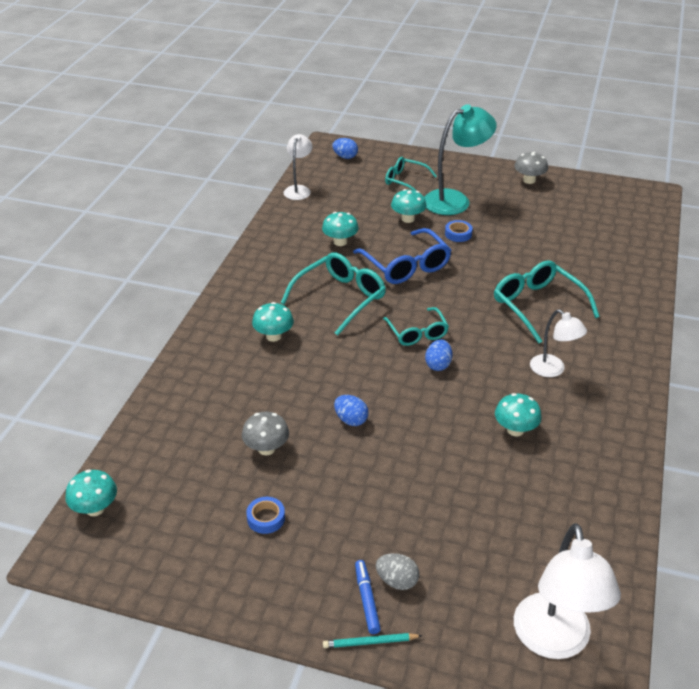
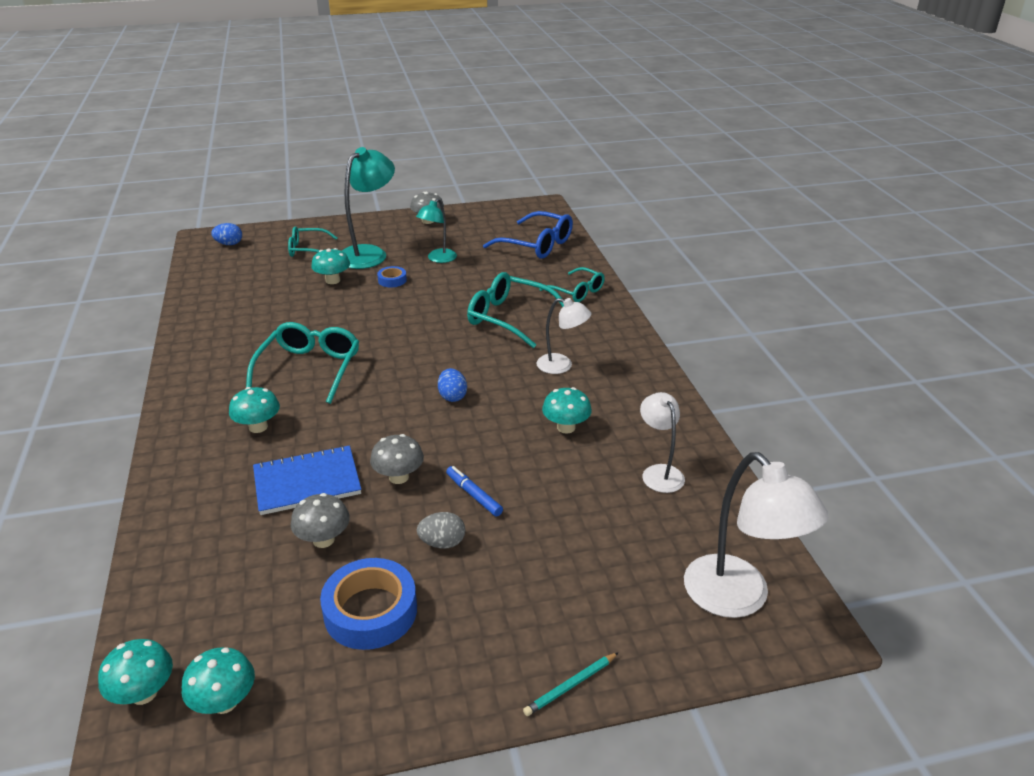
camera: 30 degrees left, 5 degrees down
blue tape [246,497,285,534] -> blue tape [320,558,417,650], size x1.97
white lamp [284,134,312,200] -> white lamp moved to [640,392,685,493]
turquoise mushroom [322,212,359,246] -> turquoise mushroom moved to [181,647,255,714]
blue egg [334,395,369,426] -> grey mushroom [370,434,424,484]
blue glasses [353,228,451,284] -> blue glasses moved to [483,211,573,259]
blue marker [355,560,381,634] -> blue marker moved to [446,466,503,516]
grey egg [376,553,419,590] -> grey egg moved to [417,512,465,548]
turquoise glasses [383,307,449,346] -> turquoise glasses moved to [540,267,605,302]
none -> blue notebook [253,445,361,515]
none -> turquoise lamp [416,199,457,263]

